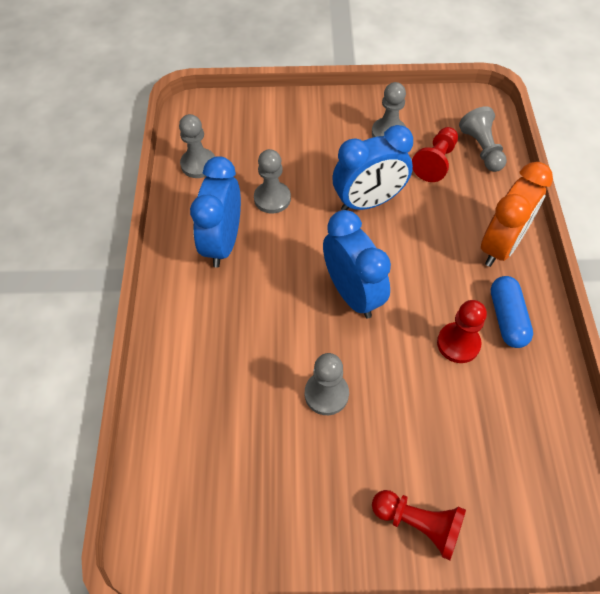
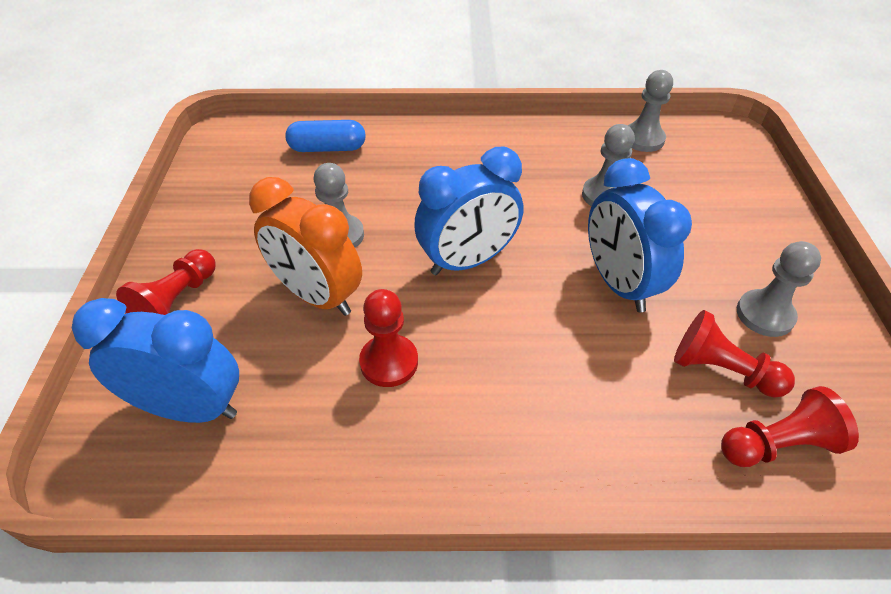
camera: 90 degrees right, 10 degrees down
blue clock [190,156,241,267] -> blue clock moved to [72,298,239,423]
grey pawn [459,106,507,172] -> red pawn [721,386,859,467]
orange clock [481,162,553,267] -> orange clock moved to [249,177,362,316]
blue capsule [491,276,533,348] -> blue capsule moved to [285,120,366,152]

